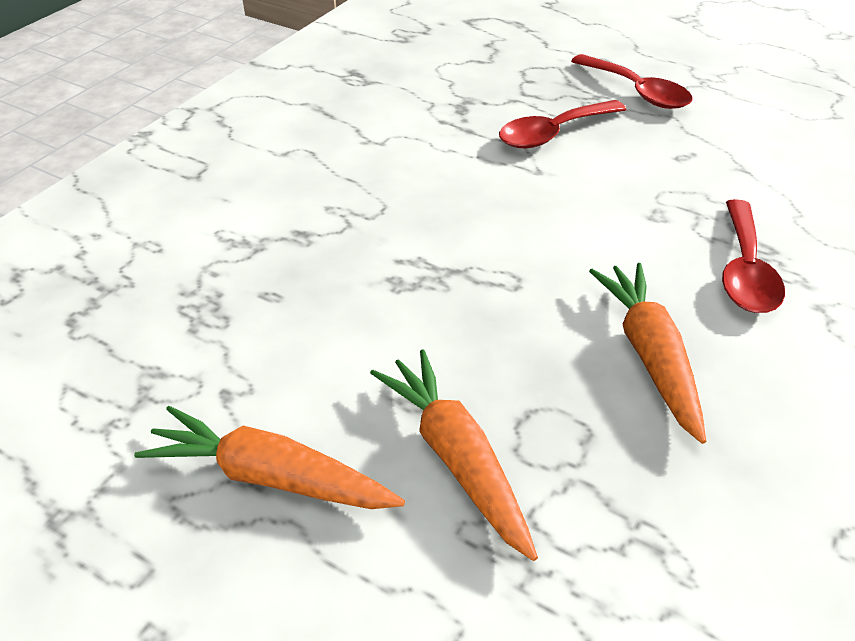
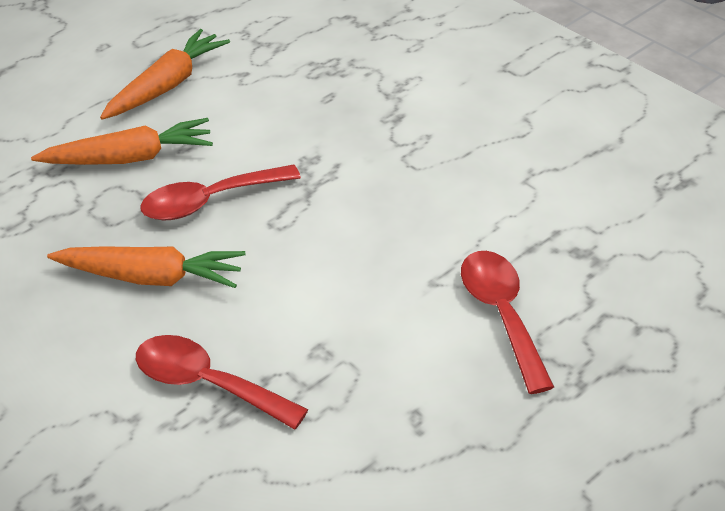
camera: 110 degrees right, 0 degrees up
red spoon [571,54,692,109] -> red spoon moved to [140,164,301,221]

